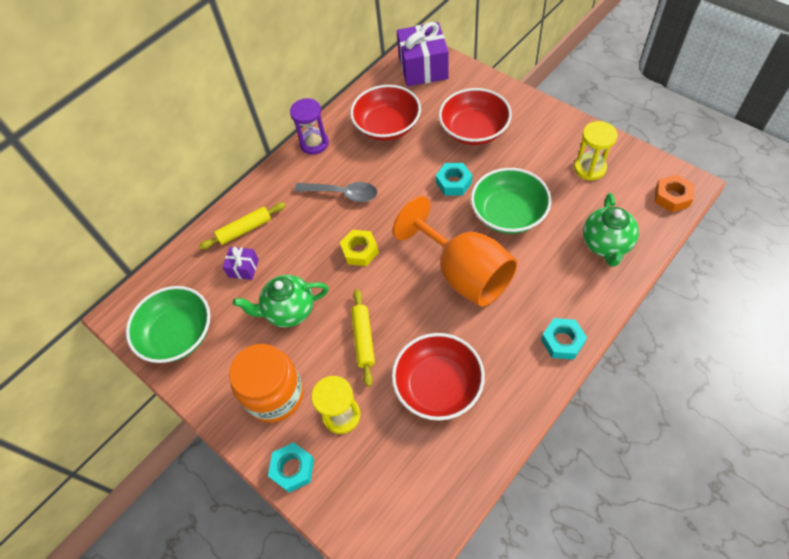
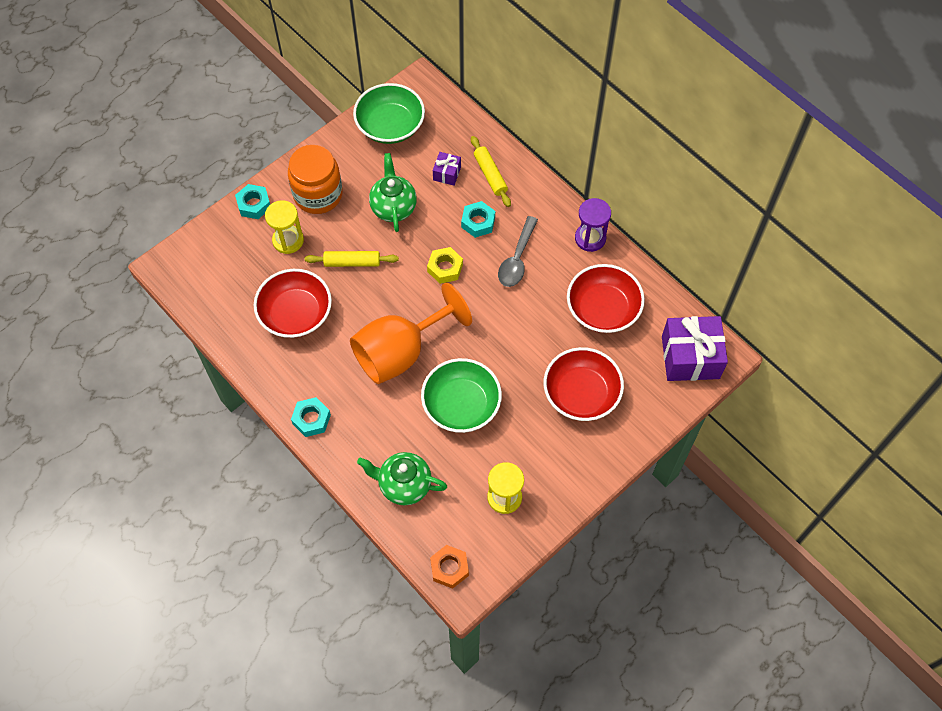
camera: 90 degrees right, 5 degrees up
turquoise nut [436,163,472,195] -> turquoise nut moved to [461,201,495,238]

